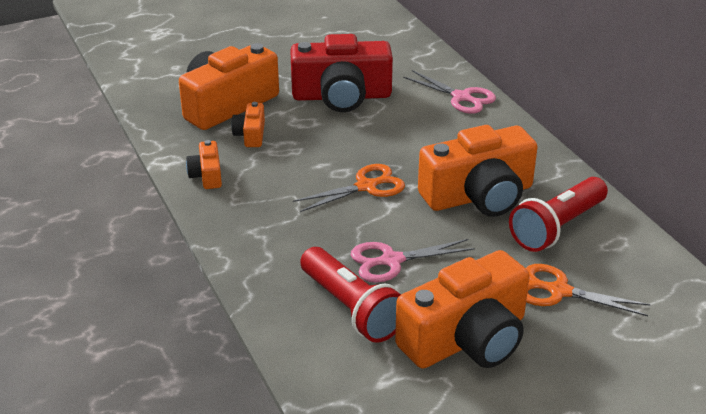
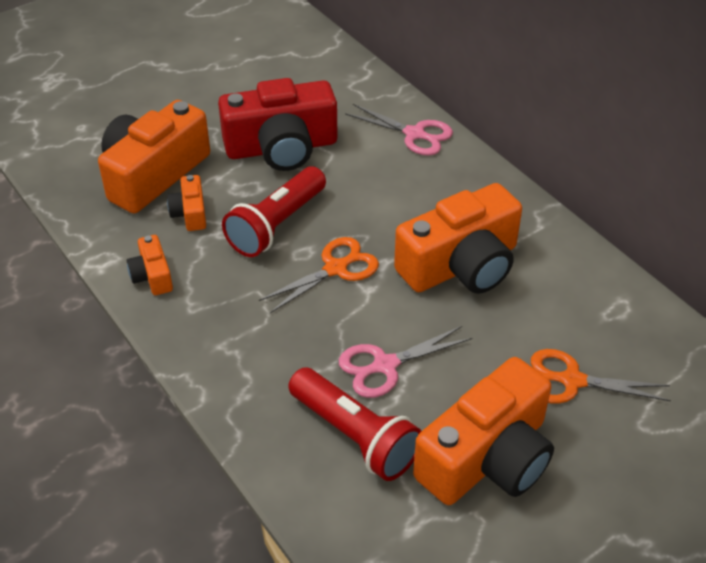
camera: 10 degrees left, 10 degrees up
red flashlight [509,177,608,252] -> red flashlight moved to [222,166,326,257]

